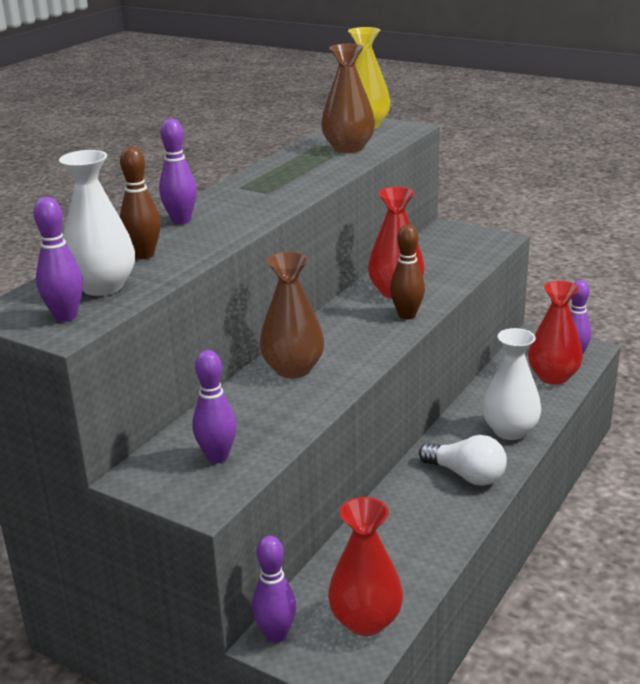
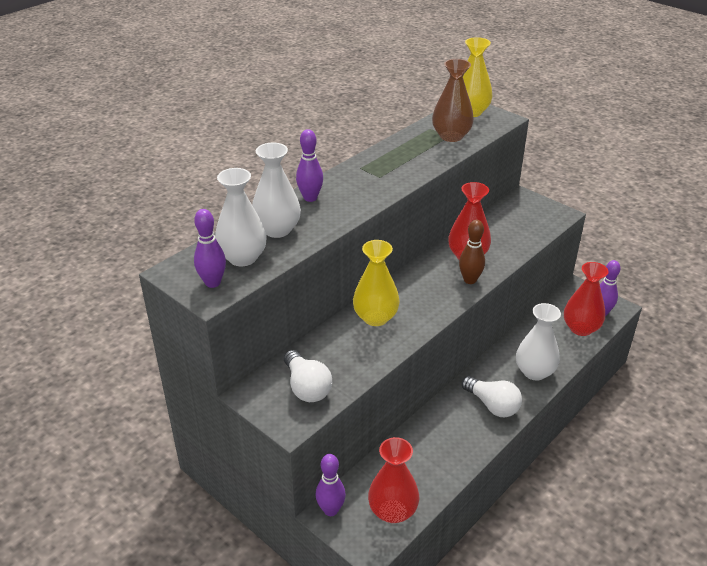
camera: 10 degrees right, 10 degrees up
brown bowling pin [120,146,161,259] -> white vase [252,142,301,238]
purple bowling pin [192,350,236,463] -> white light bulb [284,350,332,402]
brown vase [259,252,324,378] -> yellow vase [353,240,400,326]

